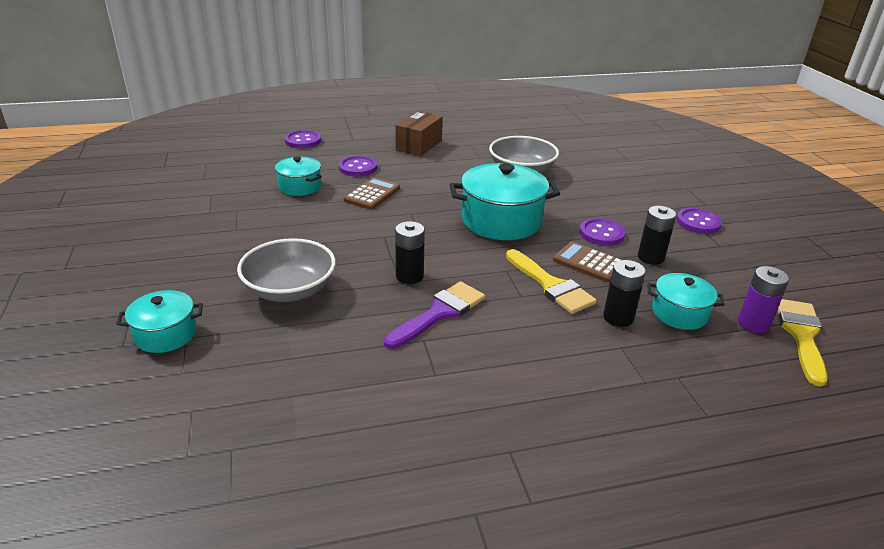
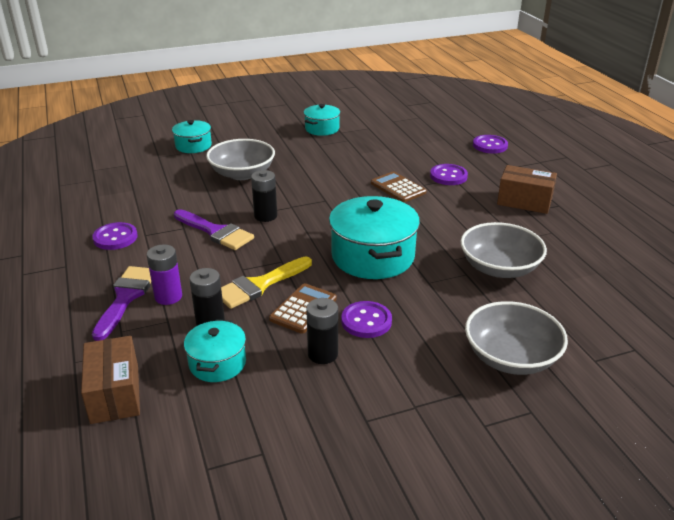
camera: 85 degrees right, 0 degrees up
turquoise pot [275,156,322,196] -> turquoise pot moved to [304,104,340,136]
brown calculator [344,177,400,210] -> brown calculator turned 150 degrees counterclockwise [371,171,426,203]
purple button [676,208,722,234] -> purple button moved to [92,222,138,250]
purple battery [738,266,789,333] -> purple battery moved to [147,244,182,305]
yellow brush [778,299,827,387] -> none
none -> brown box [81,336,140,424]
none -> purple brush [92,266,151,341]
none -> grey bowl [465,301,568,375]

